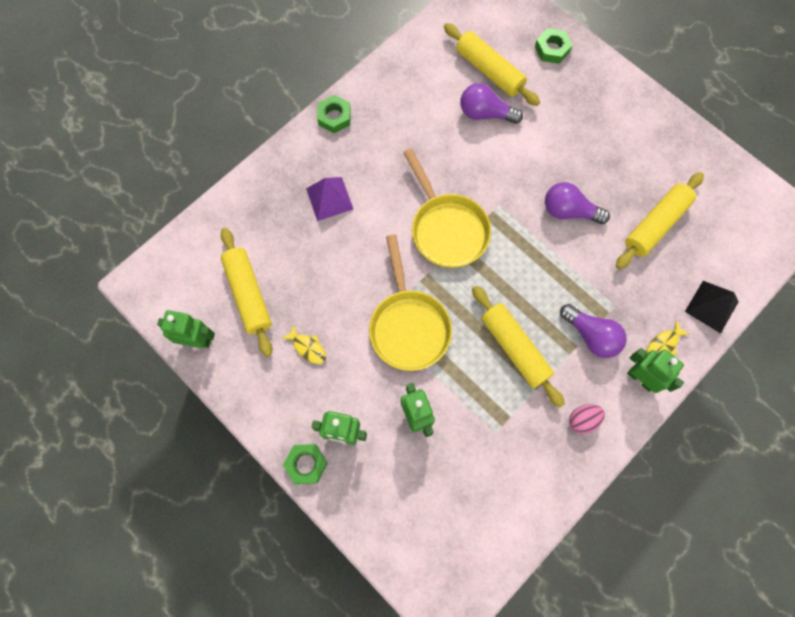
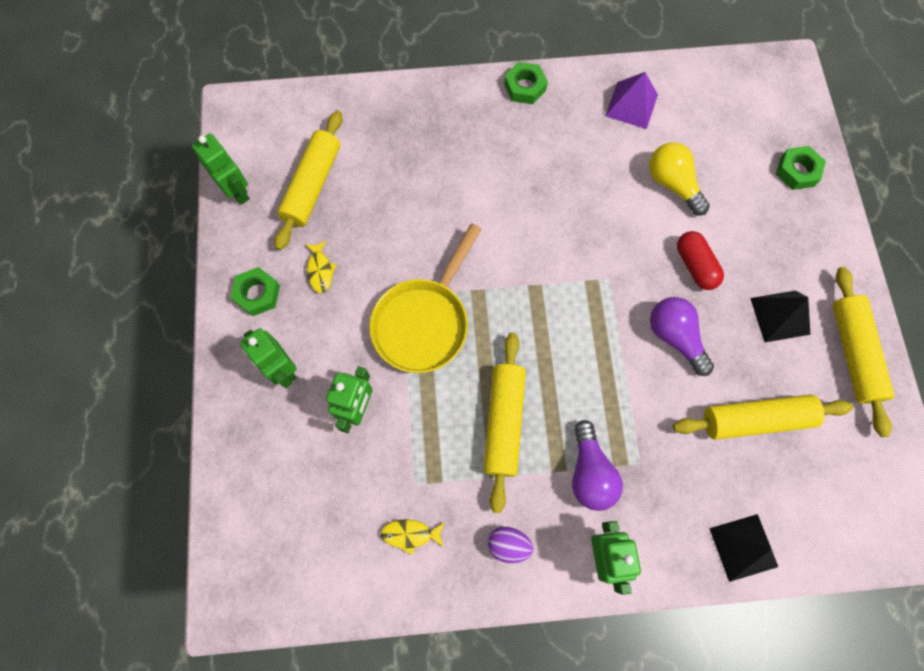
camera: 40 degrees right, 0 degrees up
green nut [283,444,328,484] -> green nut moved to [230,267,280,316]
purple pyramid [306,177,353,221] -> purple pyramid moved to [605,72,658,129]
yellow pan [403,148,491,268] -> none
yellow rolling pin [444,23,540,106] -> yellow rolling pin moved to [833,267,895,437]
purple light bulb [460,83,523,124] -> yellow light bulb [649,142,710,216]
pink egg [569,404,605,434] -> purple egg [488,527,533,563]
yellow fish [647,320,690,355] -> yellow fish moved to [381,519,444,555]
none -> red capsule [677,231,724,290]
none -> black pyramid [750,291,811,342]

